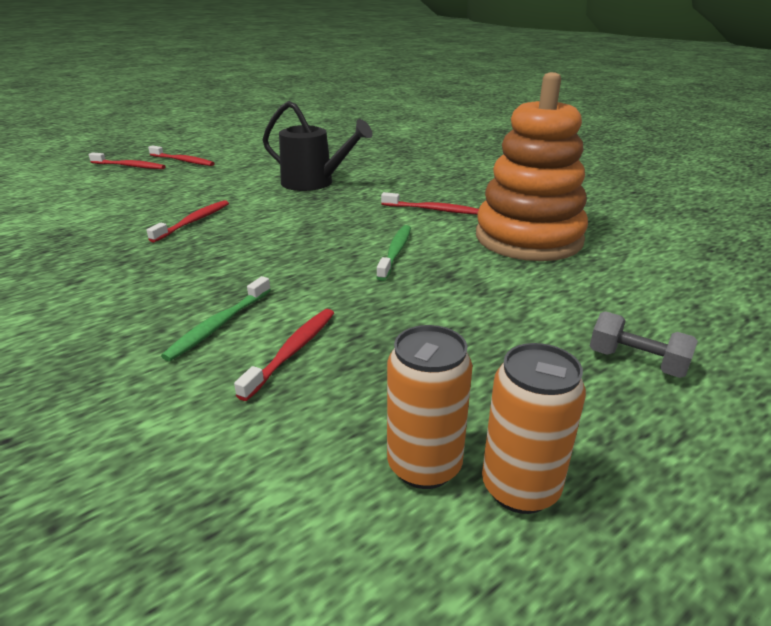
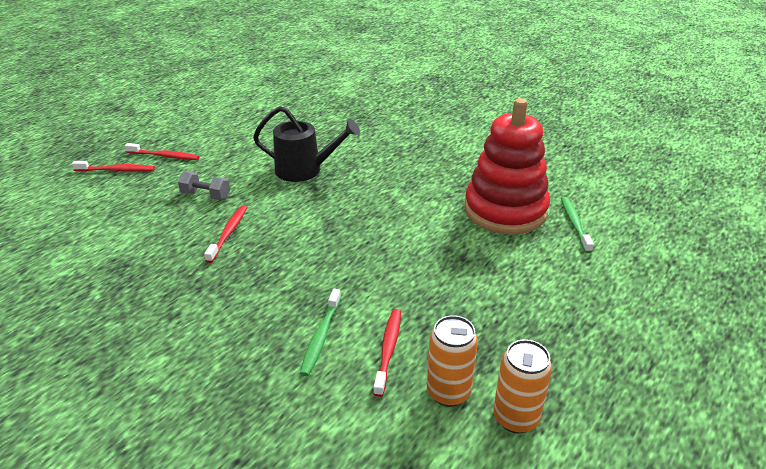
camera: 15 degrees left, 5 degrees up
green toothbrush [376,225,411,281] -> green toothbrush moved to [561,197,594,253]
red toothbrush [381,192,479,214] -> none
orange stacking toy [476,72,588,261] -> red stacking toy [465,98,550,235]
orange can [482,343,586,514] -> orange can moved to [427,315,478,407]
grey dumbbell [590,311,698,378] -> grey dumbbell moved to [178,172,230,200]

